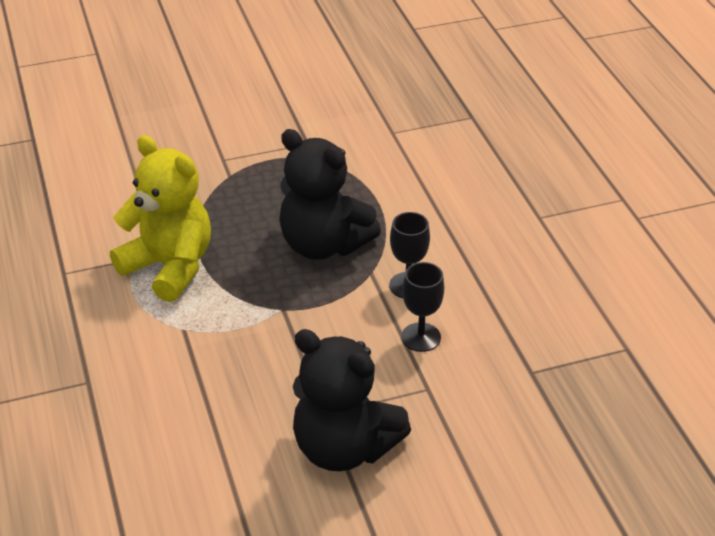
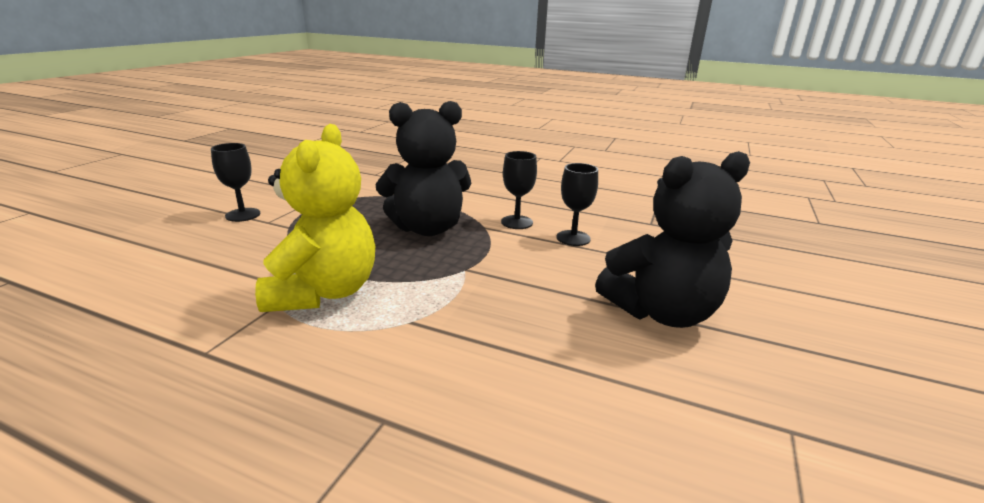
camera: 50 degrees left, 15 degrees down
yellow teddy bear [110,135,211,302] -> yellow teddy bear turned 105 degrees clockwise [255,124,375,312]
none -> black goblet [211,143,261,222]

